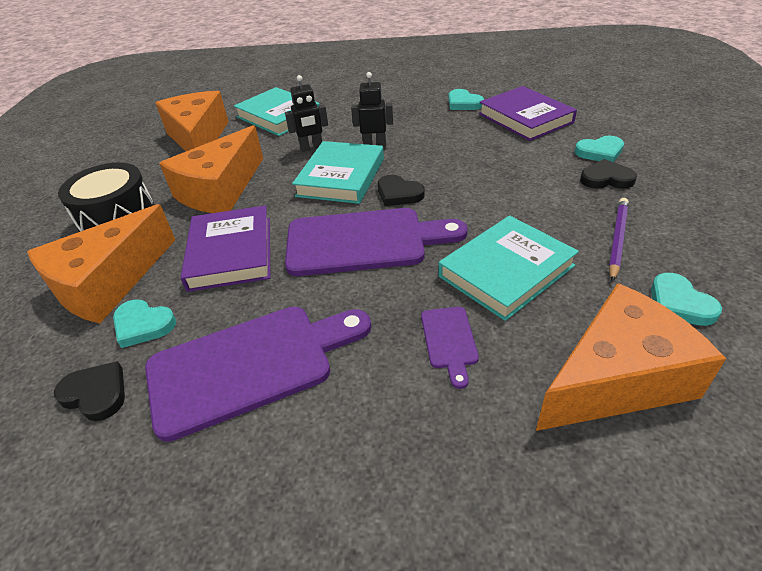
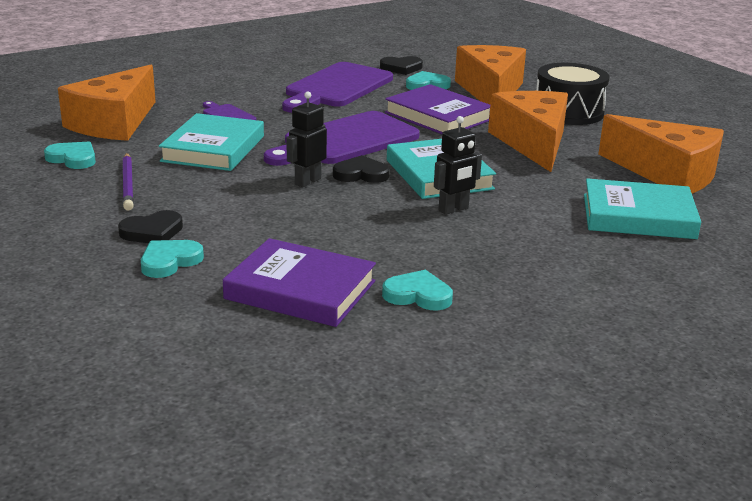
camera: 140 degrees right, 15 degrees down
black robot [285,75,328,152] -> black robot moved to [286,91,327,187]

